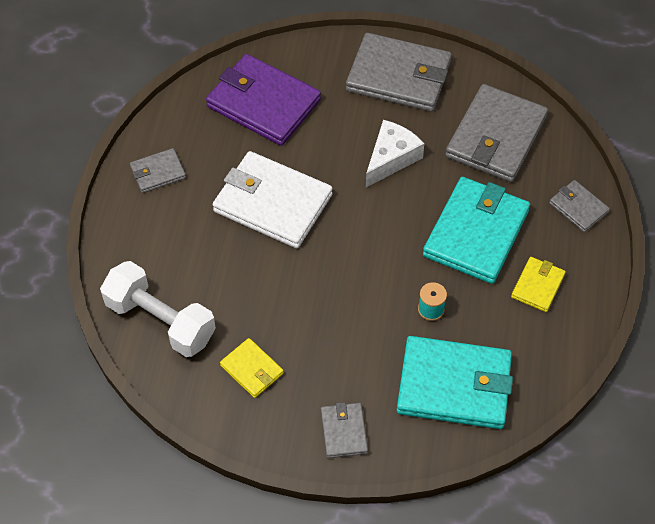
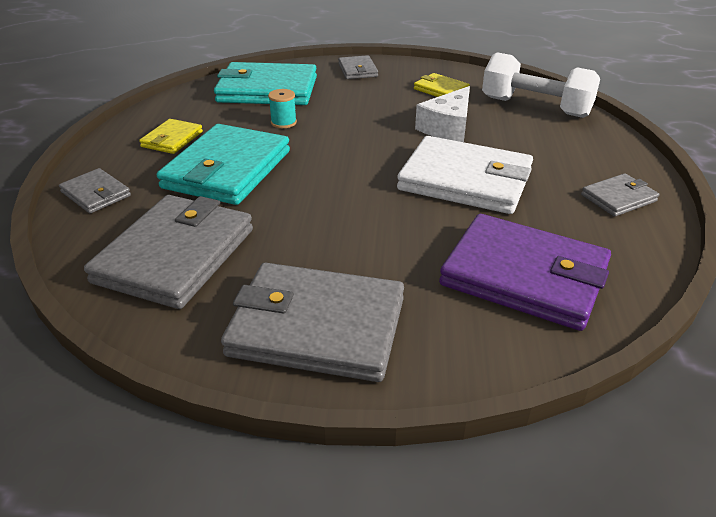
camera: 175 degrees right, 20 degrees down
white cheese [366,120,424,187] -> white cheese moved to [415,86,470,142]

